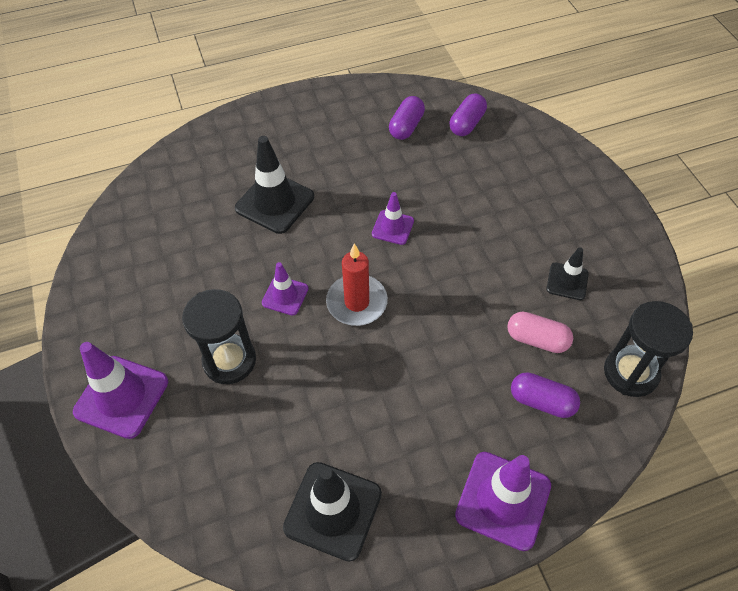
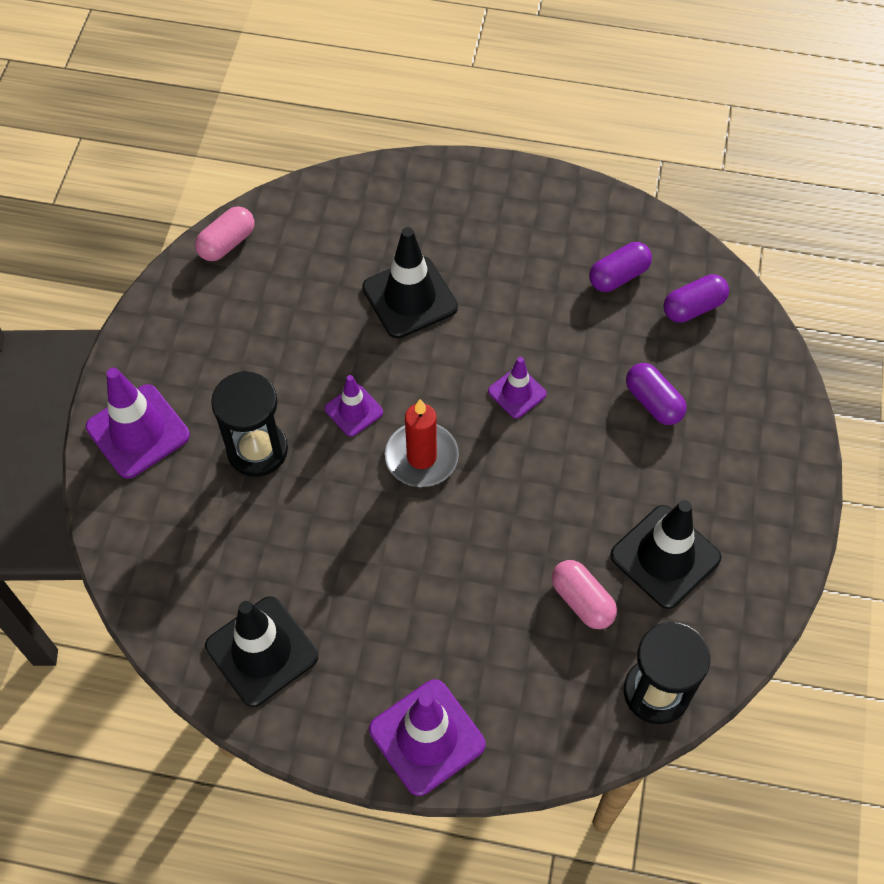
camera: 30 degrees right, 5 degrees up
purple capsule [511,372,580,418] -> purple capsule moved to [626,363,687,425]
black traffic cone [546,247,589,300] -> black traffic cone [610,500,722,609], size x1.76
none -> pink capsule [195,206,254,261]

